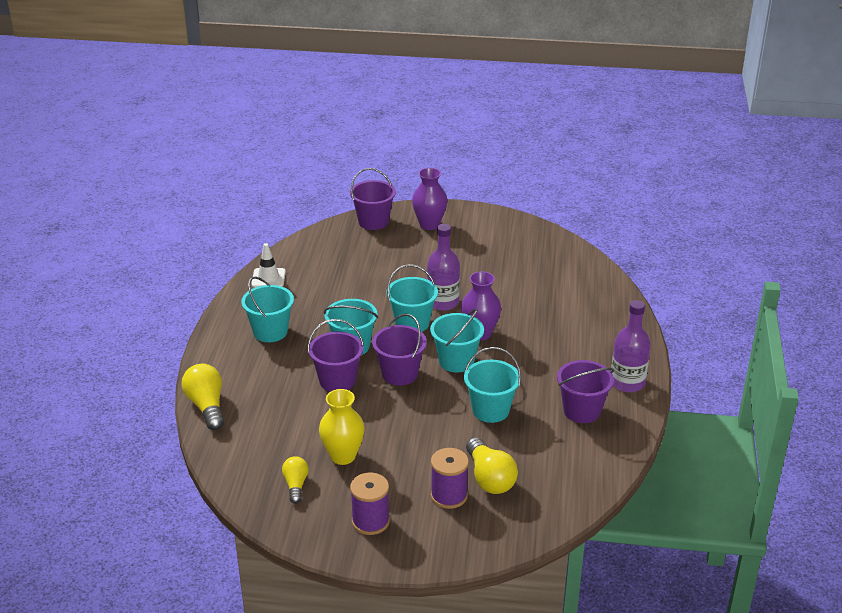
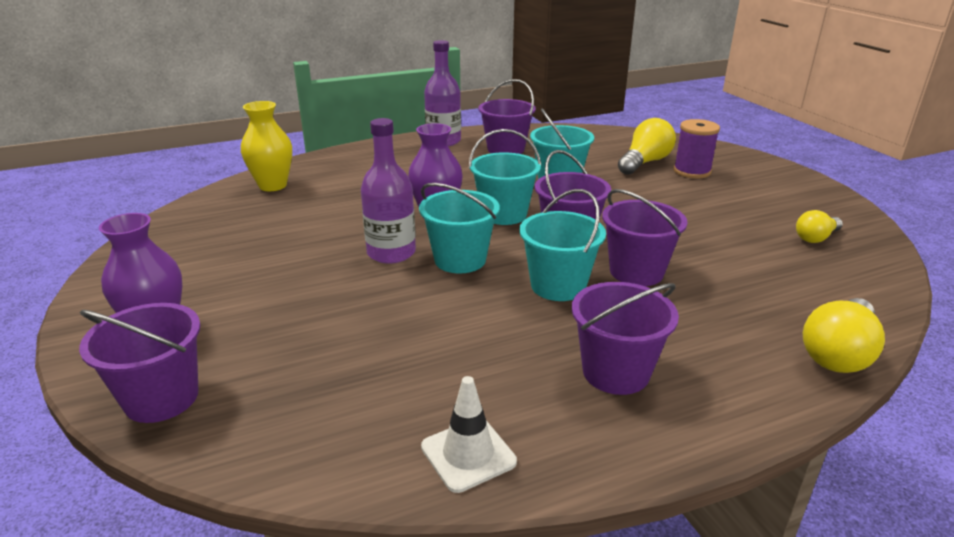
camera: 120 degrees left, 5 degrees down
turquoise bucket [241,277,294,342] -> purple bucket [572,282,679,395]
yellow vase [319,389,365,465] -> yellow vase moved to [241,101,292,191]
purple spool [350,473,390,535] -> none

